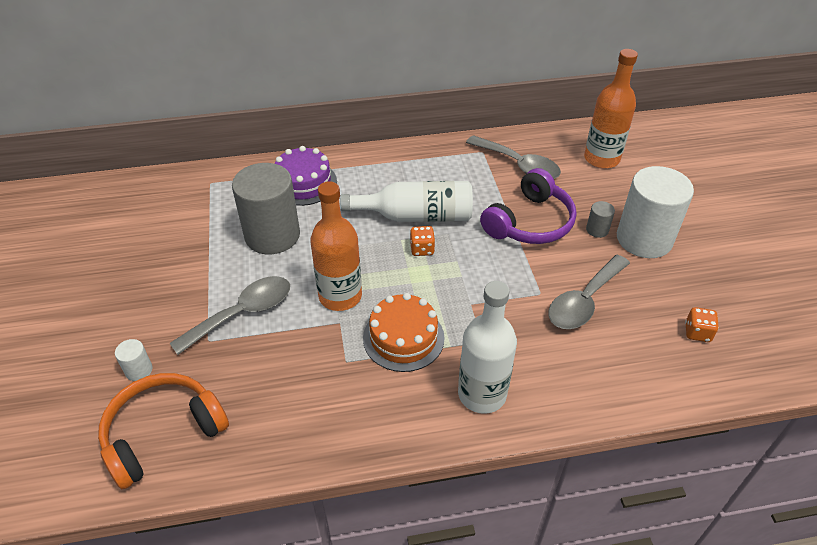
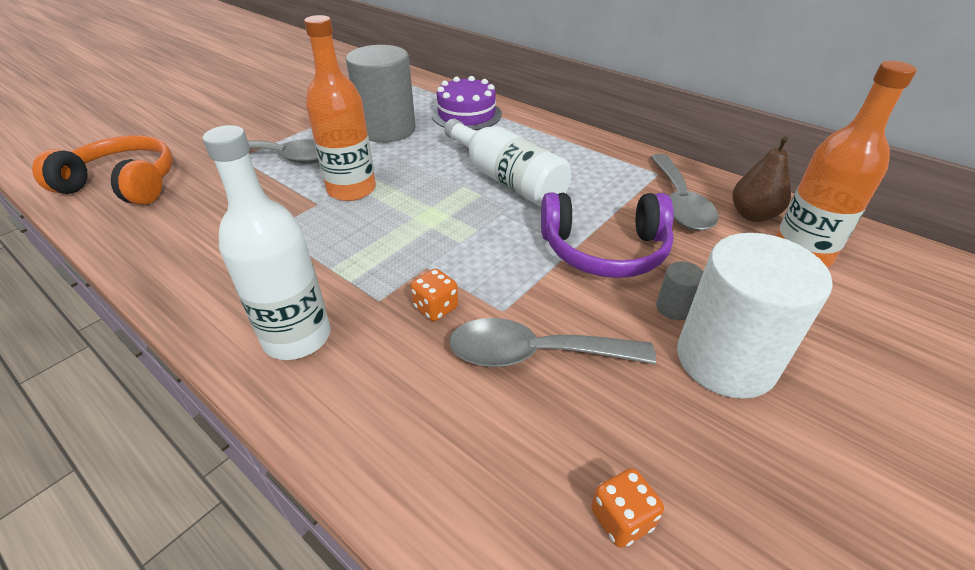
camera: 50 degrees right, 5 degrees down
white cylinder [115,339,152,381] -> none
orange cake [363,293,445,372] -> none
orange dice [410,226,435,256] -> orange dice moved to [411,269,458,321]
none -> brown pear [732,136,791,222]

